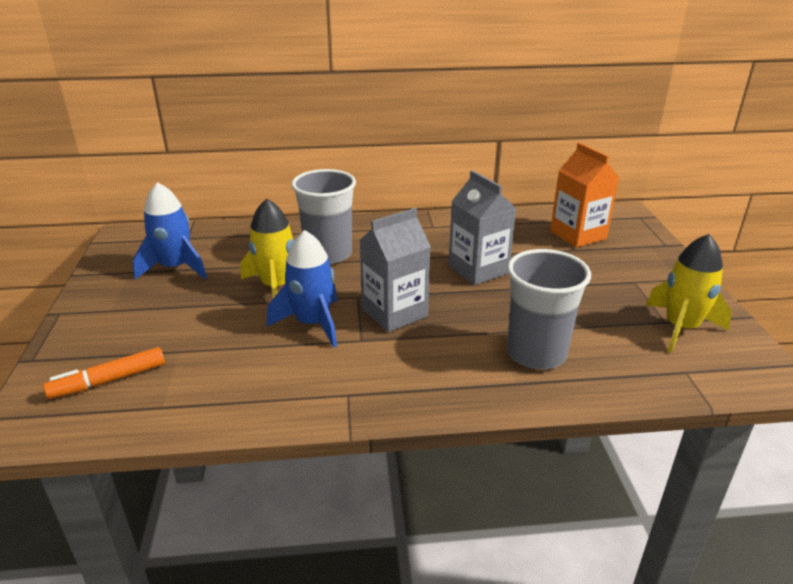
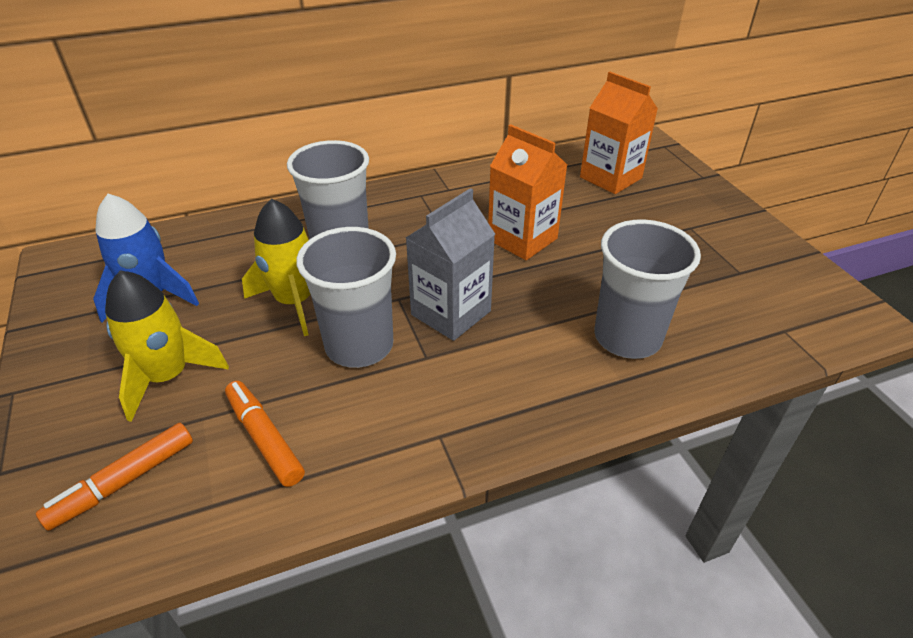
camera: 15 degrees left, 10 degrees up
blue rocket [267,230,337,347] -> grey cup [296,227,396,368]
grey carton [449,170,516,285] -> orange carton [488,124,567,260]
yellow rocket [646,234,732,353] -> yellow rocket moved to [105,270,229,422]
none -> orange marker [225,381,305,487]

